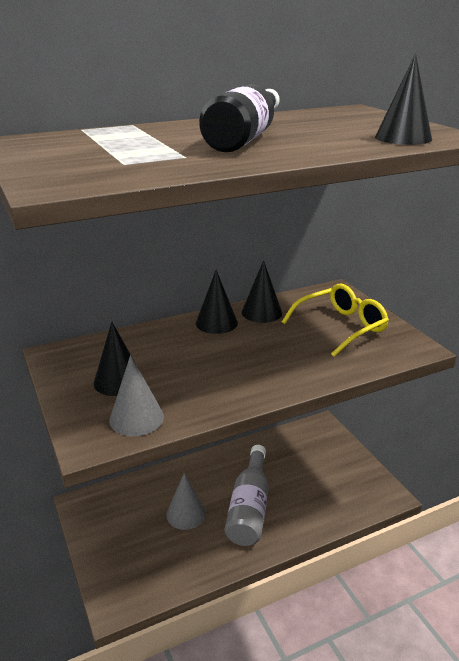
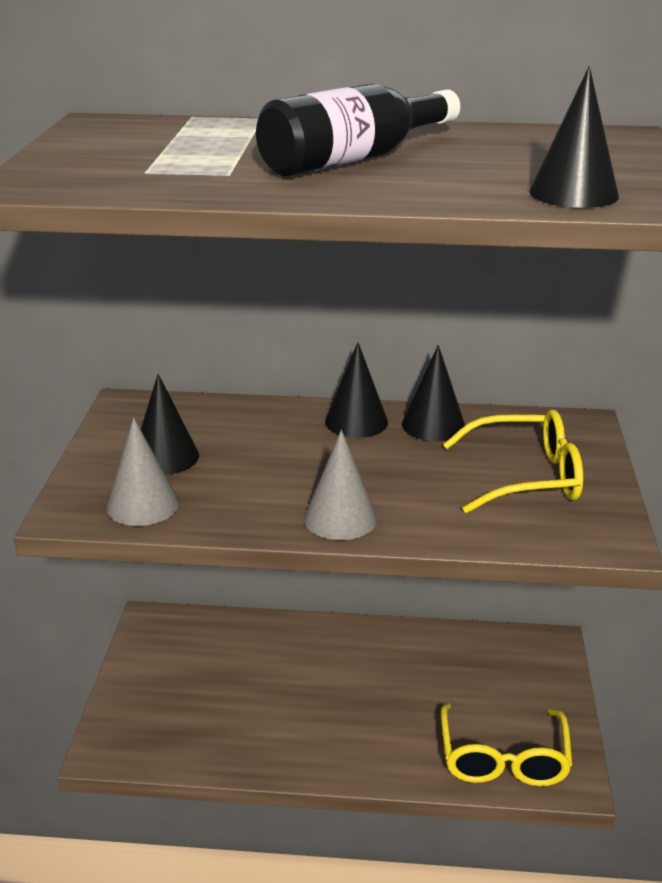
camera: 30 degrees right, 0 degrees up
grey cone [166,473,206,530] -> grey cone moved to [304,430,377,540]
grey bottle [225,445,269,546] -> none
none -> yellow glasses [441,703,573,786]

